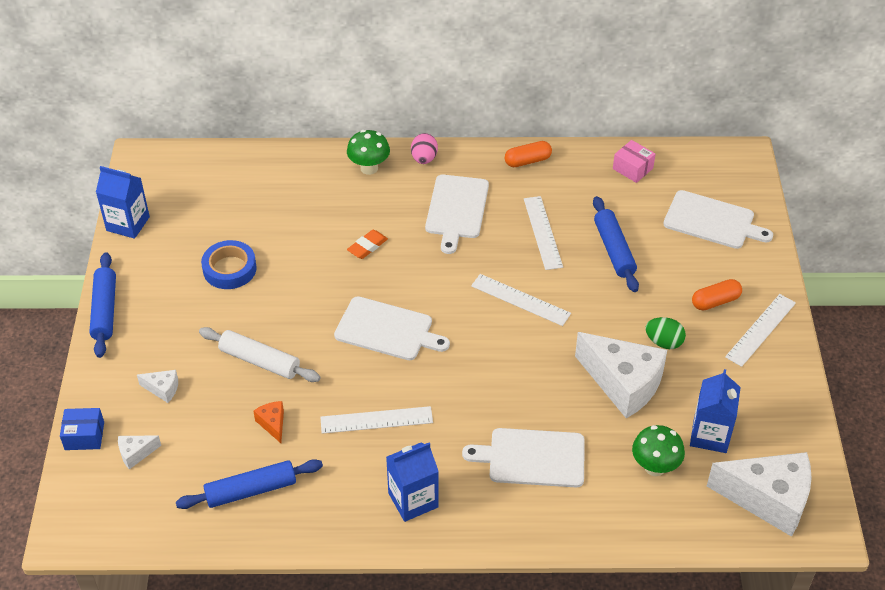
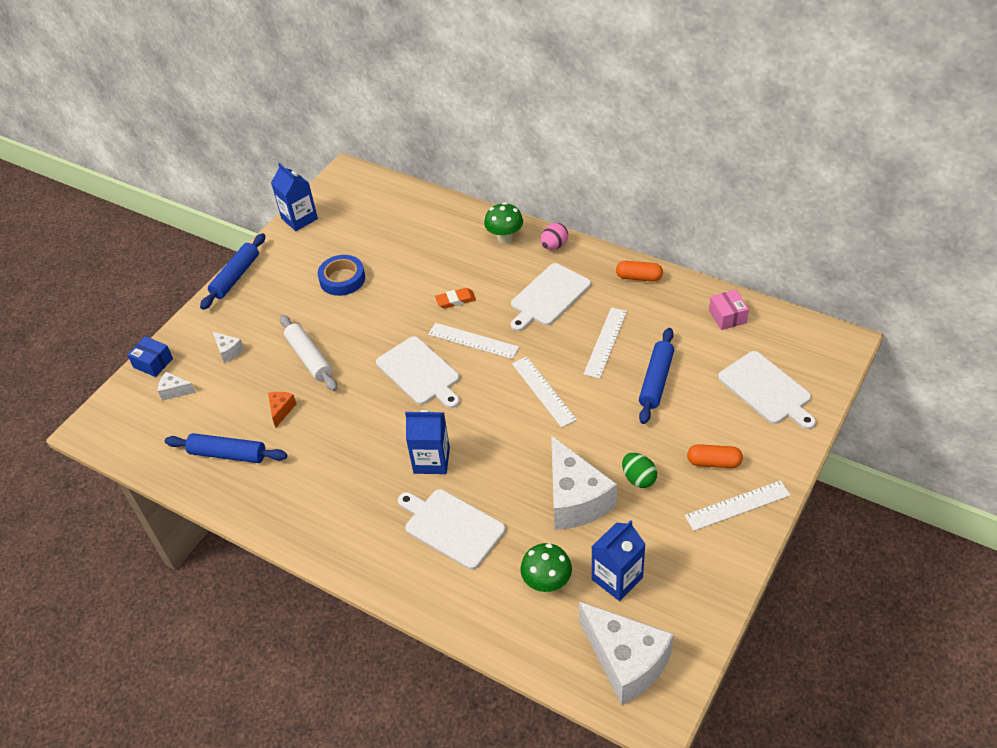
camera: 35 degrees right, 0 degrees up
white ruler [320,406,433,434] -> white ruler moved to [428,323,519,359]
blue carton [386,442,439,522] -> blue carton moved to [405,410,450,474]

